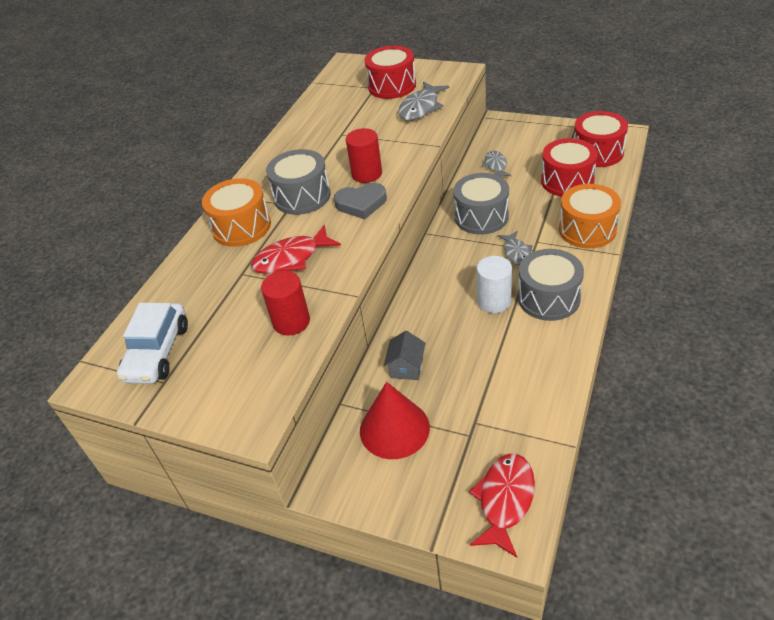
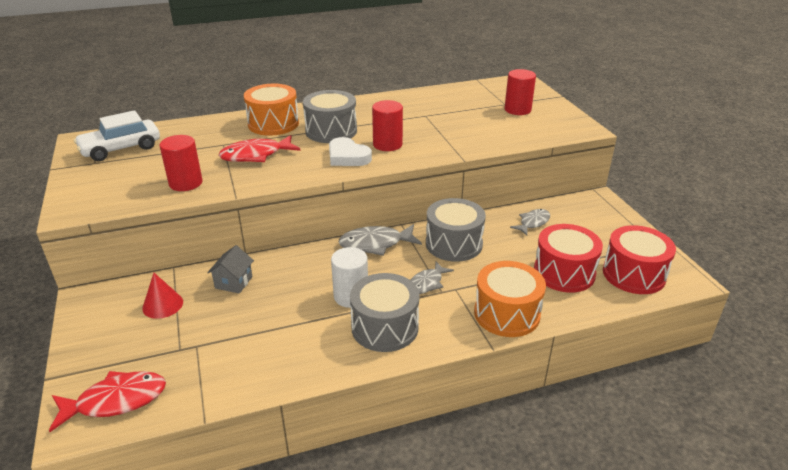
camera: 45 degrees right, 10 degrees down
red fish [251,225,341,274] -> red fish turned 45 degrees counterclockwise [219,135,301,162]
grey heart [334,183,387,219] -> white heart [329,137,372,166]
red cone [360,382,430,459] -> red cone [142,273,183,319], size x0.60
red drum [364,46,416,99] -> red cylinder [505,69,536,115]
grey house [384,331,425,380] -> grey house turned 45 degrees counterclockwise [207,245,254,294]
grey fish [398,82,449,121] -> grey fish moved to [338,224,422,256]

